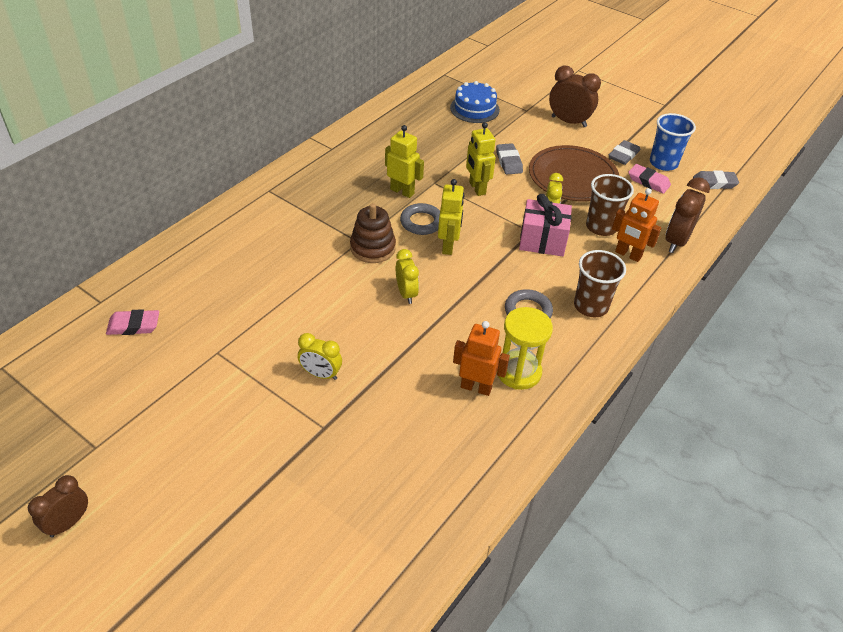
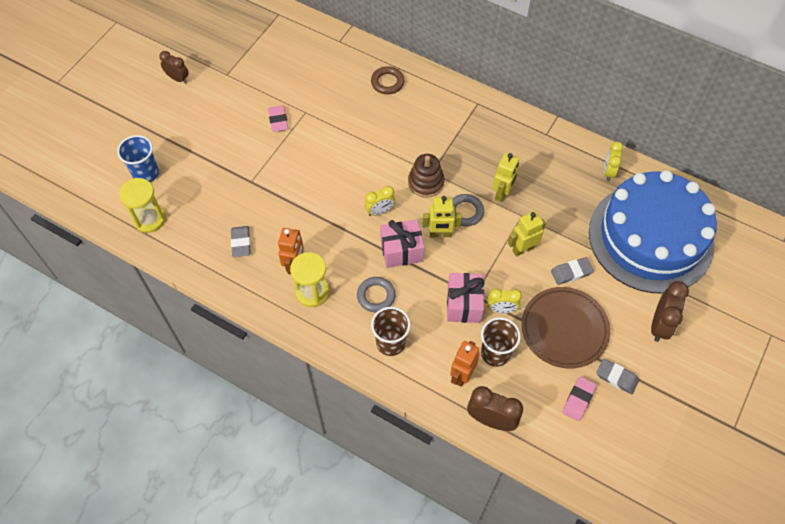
camera: 85 degrees right, 15 degrees up
pink eraser [106,309,159,335] -> pink eraser moved to [268,105,288,132]
yellow clock [298,333,342,380] -> yellow clock moved to [604,141,623,181]
blue cake [450,81,500,123] -> blue cake [589,170,717,293], size x2.47
blue cup [650,113,696,171] -> blue cup moved to [117,135,159,182]
grey eraser [693,170,739,189] -> grey eraser moved to [231,226,251,257]
none -> yellow hourglass [119,178,166,233]
none -> brown ring [371,66,404,94]
none -> pink gift [380,220,424,268]

